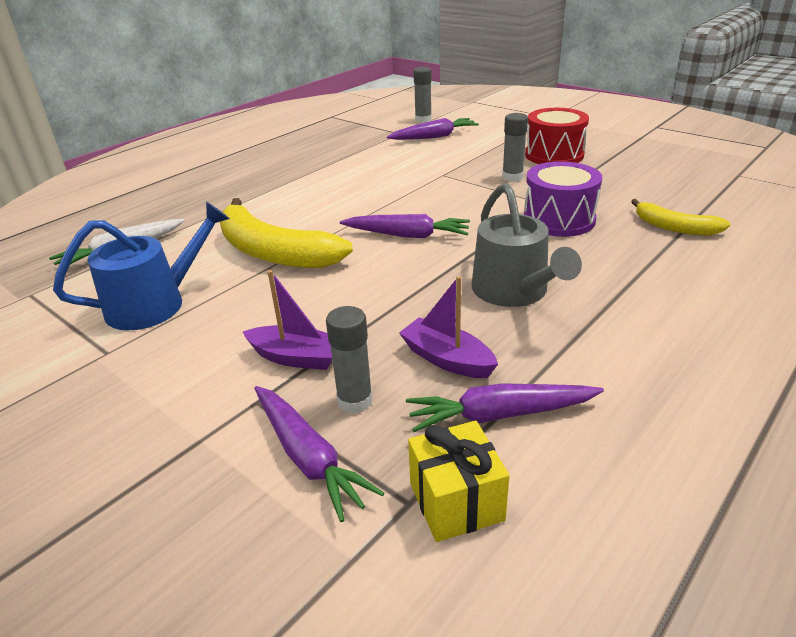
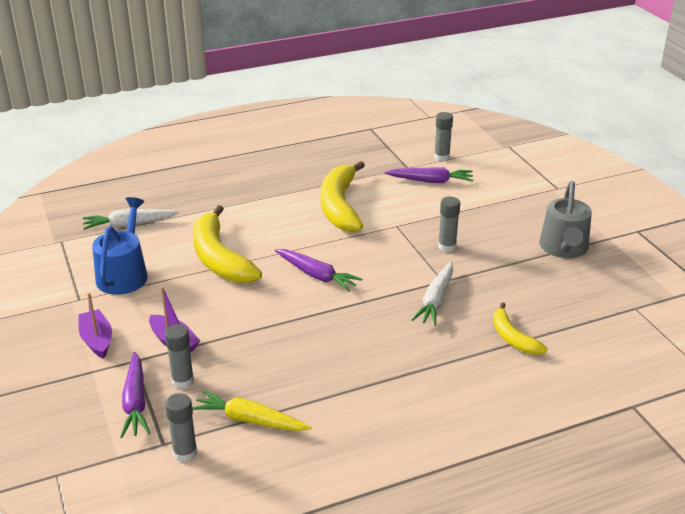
camera: 25 degrees right, 0 degrees up
blue watering can [53,202,230,330] -> blue watering can turned 75 degrees counterclockwise [92,197,148,295]
purple boat [399,276,498,378] -> purple boat moved to [78,293,112,359]
purple carrot [406,383,604,432] -> yellow carrot [192,390,311,431]
yellow gift [408,421,510,542] -> grey glue stick [165,393,197,462]
grey watering can [472,183,582,307] -> grey watering can moved to [539,181,592,258]
purple drum [524,161,602,237] -> white carrot [412,261,453,326]
red drum [525,108,589,164] -> none
none -> yellow banana [320,161,365,232]

